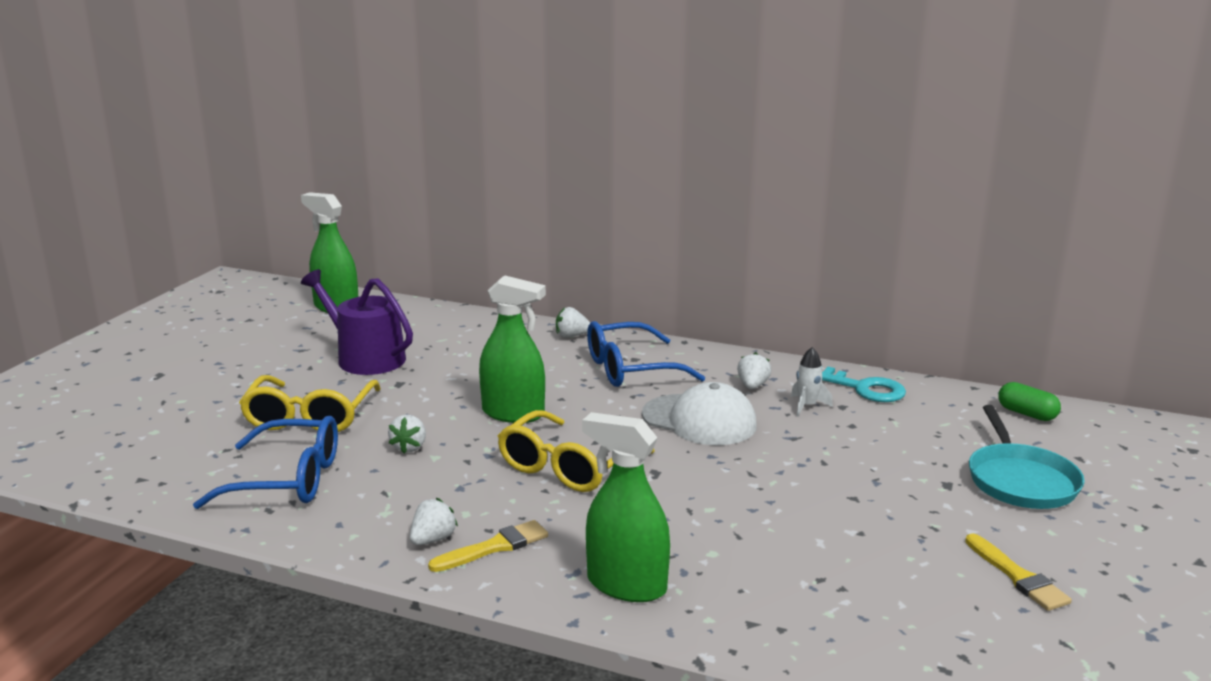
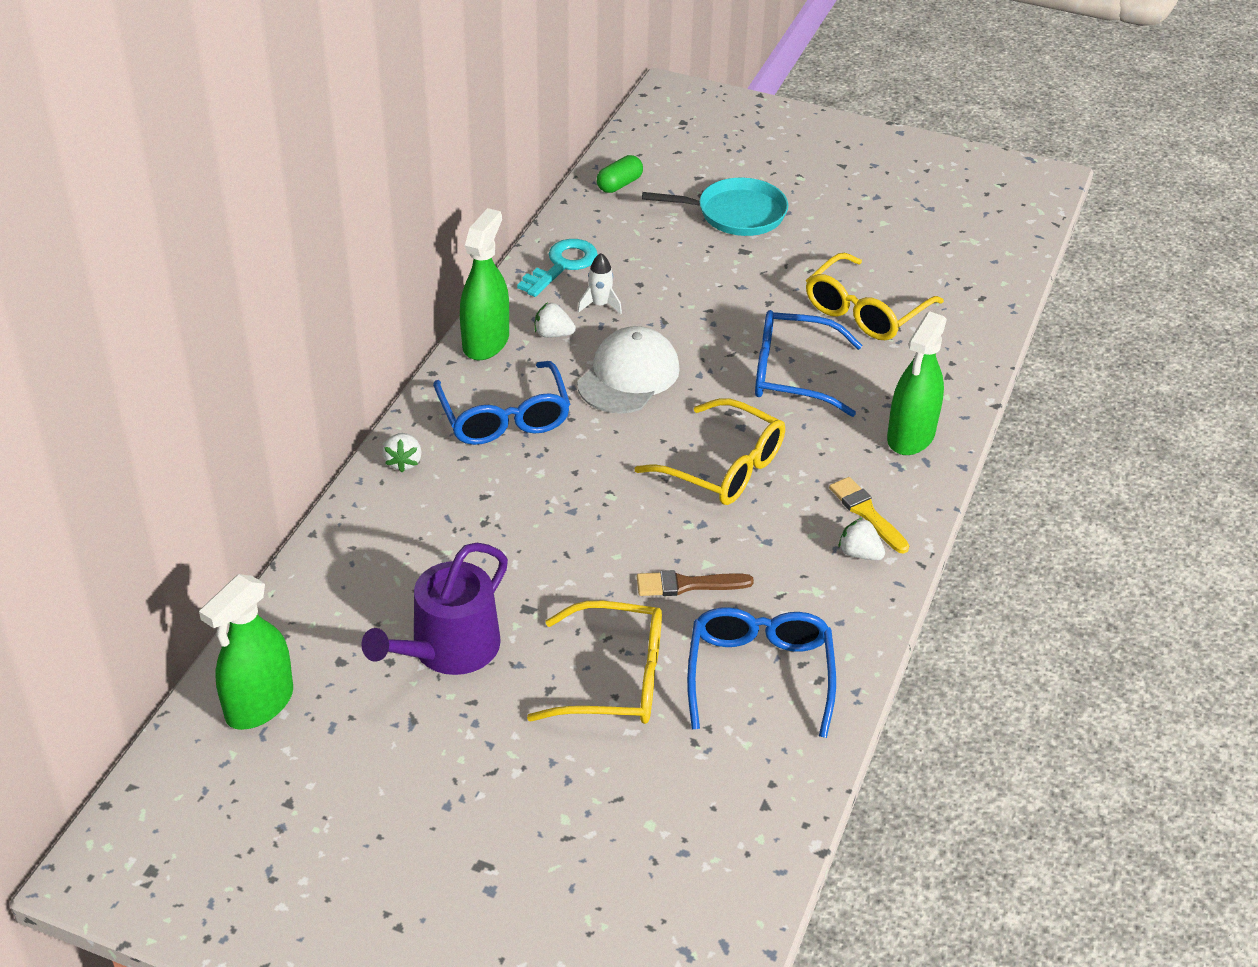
camera: 90 degrees left, 20 degrees up
white strawberry [388,415,426,453] -> brown brush [637,570,754,596]
green spray bottle [479,275,546,423] -> green spray bottle moved to [460,208,509,360]
yellow brush [965,533,1072,611] -> none
none -> blue glasses [755,310,862,417]
none -> yellow glasses [806,253,944,340]

